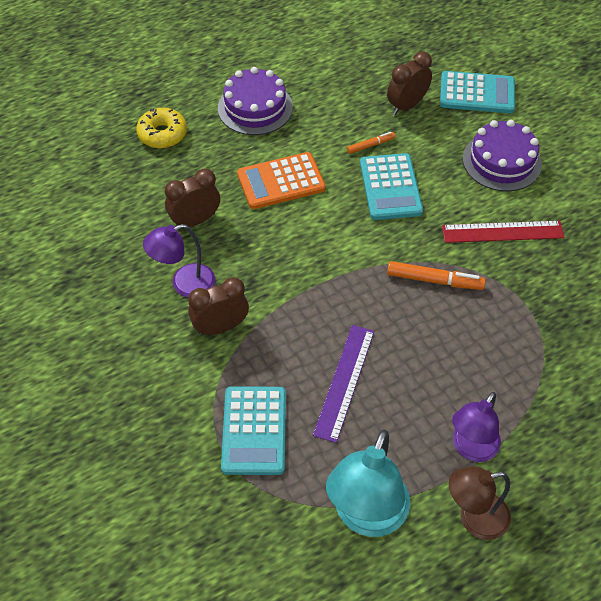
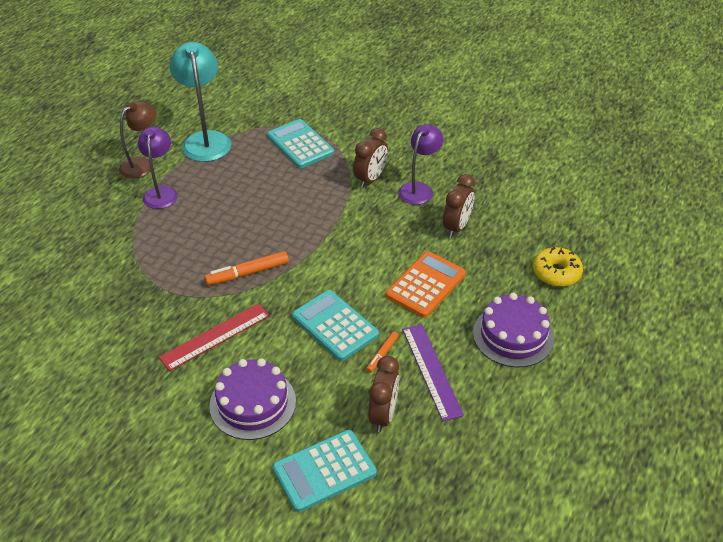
camera: 145 degrees right, 10 degrees down
purple ruler [313,325,374,443] -> purple ruler moved to [402,324,464,421]

